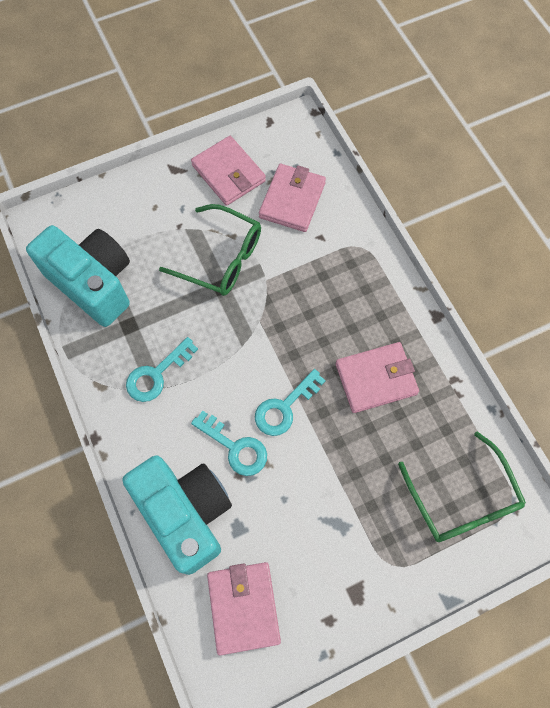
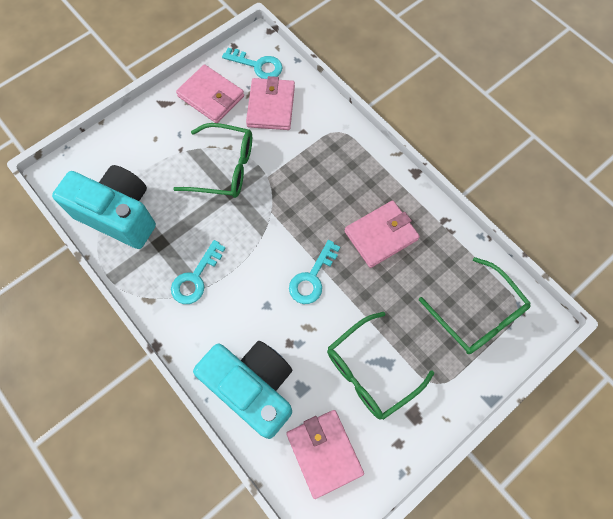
camera: 15 degrees left, 0 degrees up
turquoise key [191,411,267,476] -> turquoise key moved to [222,48,283,79]
none -> green glasses [327,312,434,420]

